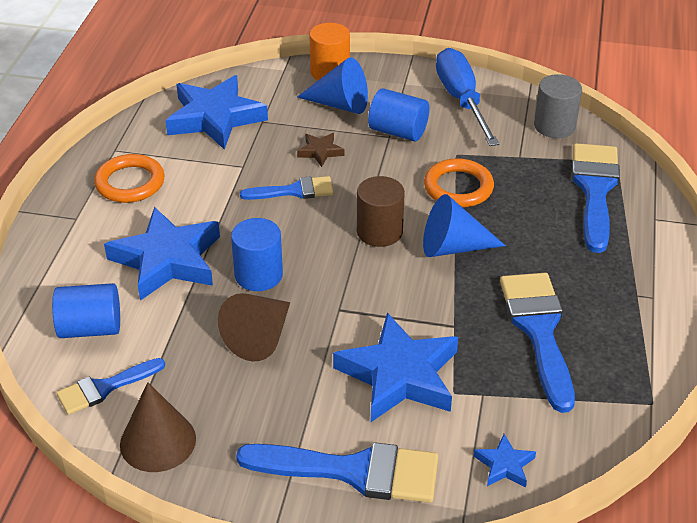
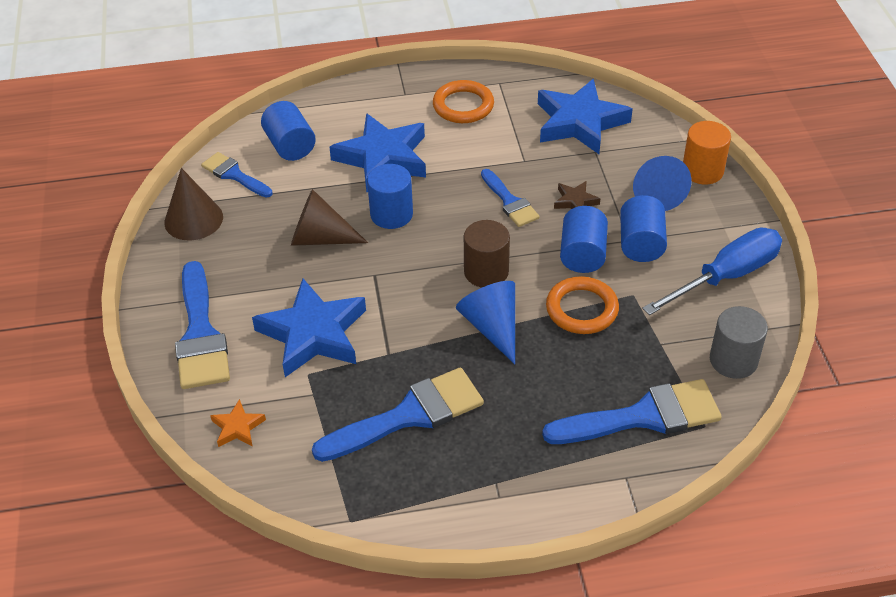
camera: 70 degrees right, 5 degrees up
blue star [474,434,536,488] -> orange star [210,399,266,447]
none -> blue cylinder [560,206,608,273]

